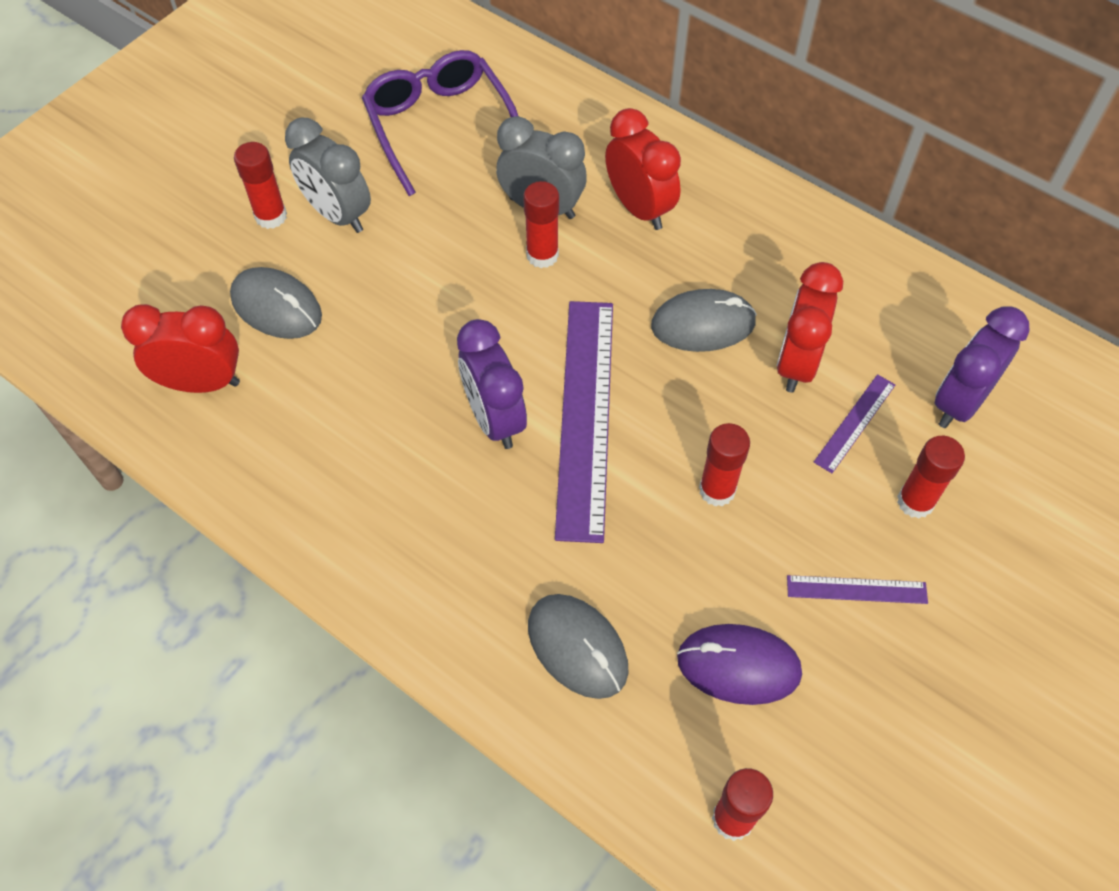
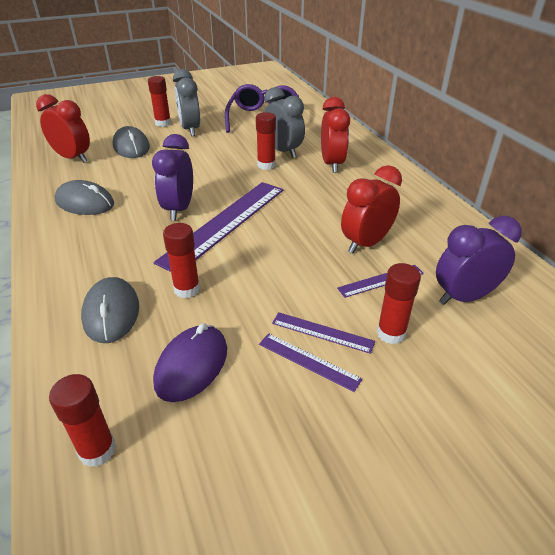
camera: 30 degrees right, 20 degrees down
grey mouse [651,289,757,352] -> grey mouse moved to [55,180,114,215]
purple mouse [677,624,802,705] -> purple mouse turned 75 degrees clockwise [153,323,227,402]
red glue stick [699,423,750,506] -> red glue stick moved to [163,223,200,298]
none -> purple ruler [272,312,375,354]

